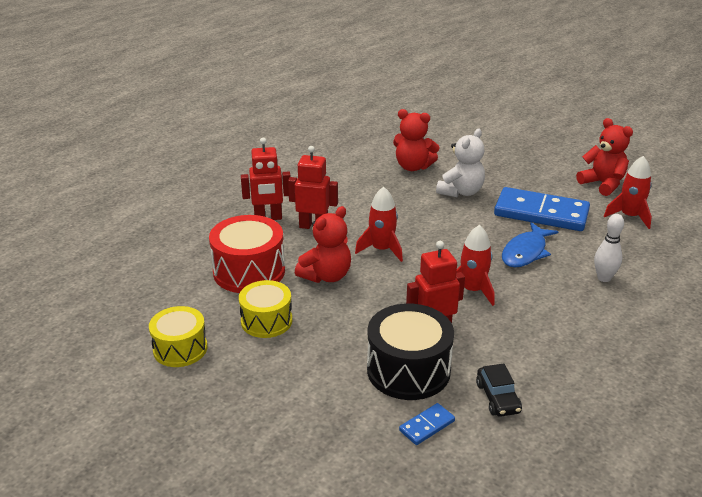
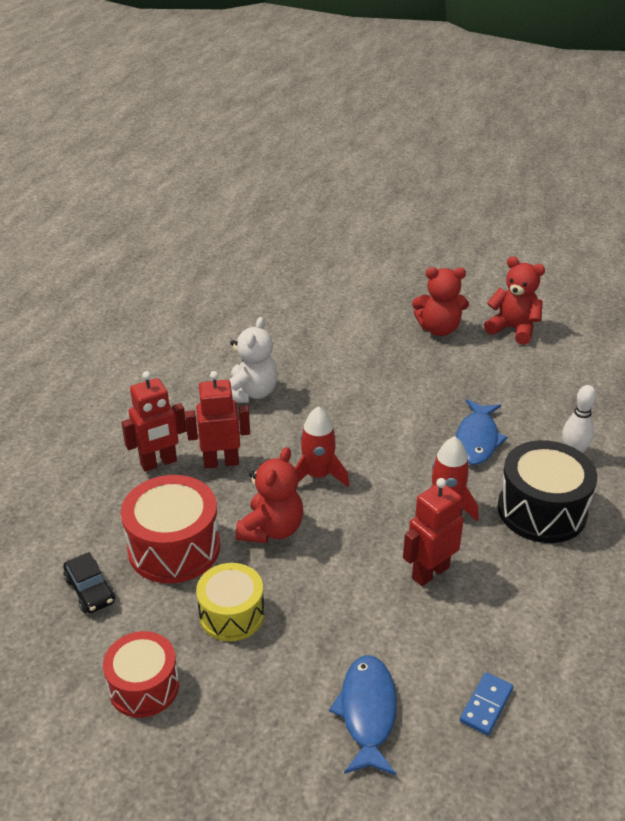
camera: 20 degrees left, 5 degrees up
yellow drum [149,306,207,367] -> red drum [103,631,179,718]
black drum [367,304,454,400] -> black drum moved to [498,440,597,543]
red teddy bear [393,109,440,171] -> red teddy bear moved to [412,267,469,336]
white teddy bear [436,129,485,197] -> white teddy bear moved to [229,317,278,403]
black car [476,363,522,417] -> black car moved to [63,552,115,613]
blue domino [494,187,590,231] -> none
red rocket [604,156,652,229] -> none
none -> blue fish [329,655,397,775]

